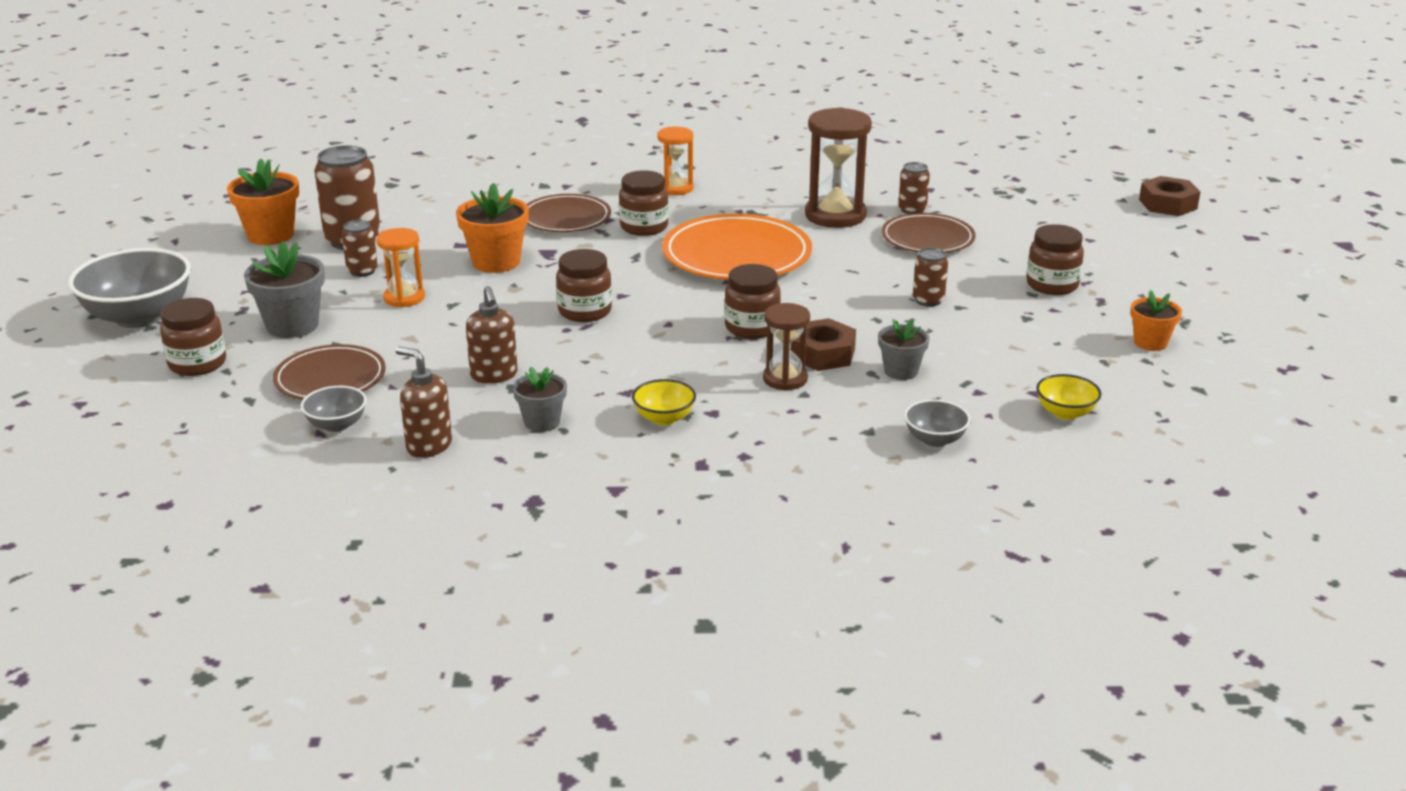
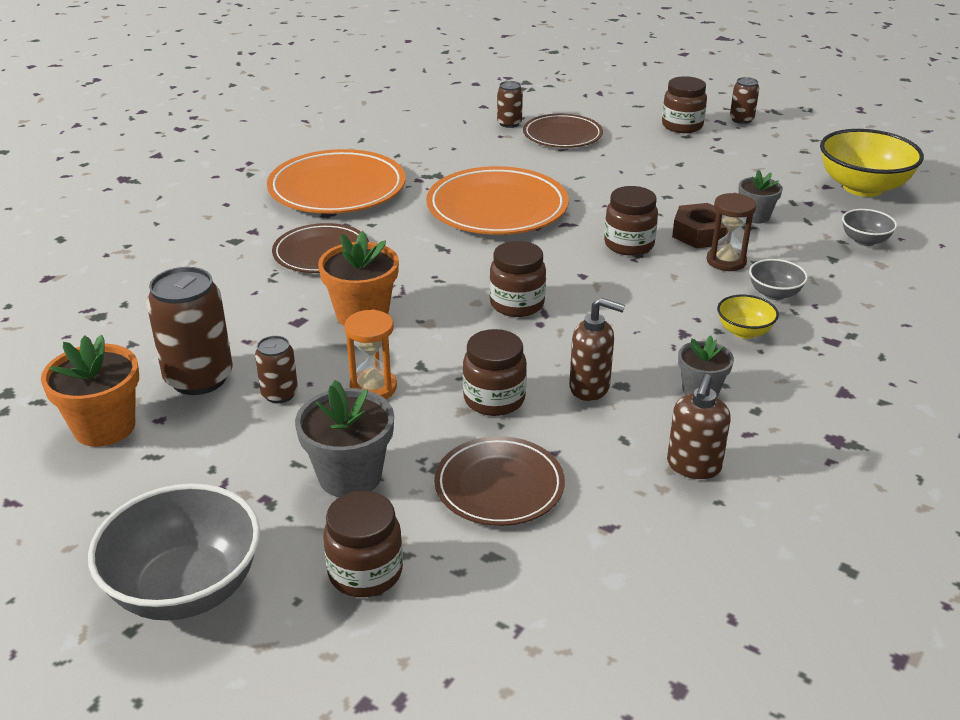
camera: 55 degrees left, 5 degrees up
grey bowl [301,386,366,432] -> grey bowl moved to [749,259,808,300]
brown soap dispenser [395,347,452,458] -> brown soap dispenser turned 45 degrees counterclockwise [667,374,731,479]
brown jar [619,170,669,236] -> brown jar moved to [463,329,527,416]
orange hourglass [657,127,693,195] -> orange plate [267,149,406,214]
brown hourglass [805,107,872,228] -> none
brown can [913,247,948,307] -> brown can moved to [730,77,759,124]
yellow bowl [1036,374,1101,420] -> yellow bowl [820,129,924,197], size x2.02
orange flower pot [1130,290,1182,351] -> none
brown nut [1139,176,1200,216] -> none

